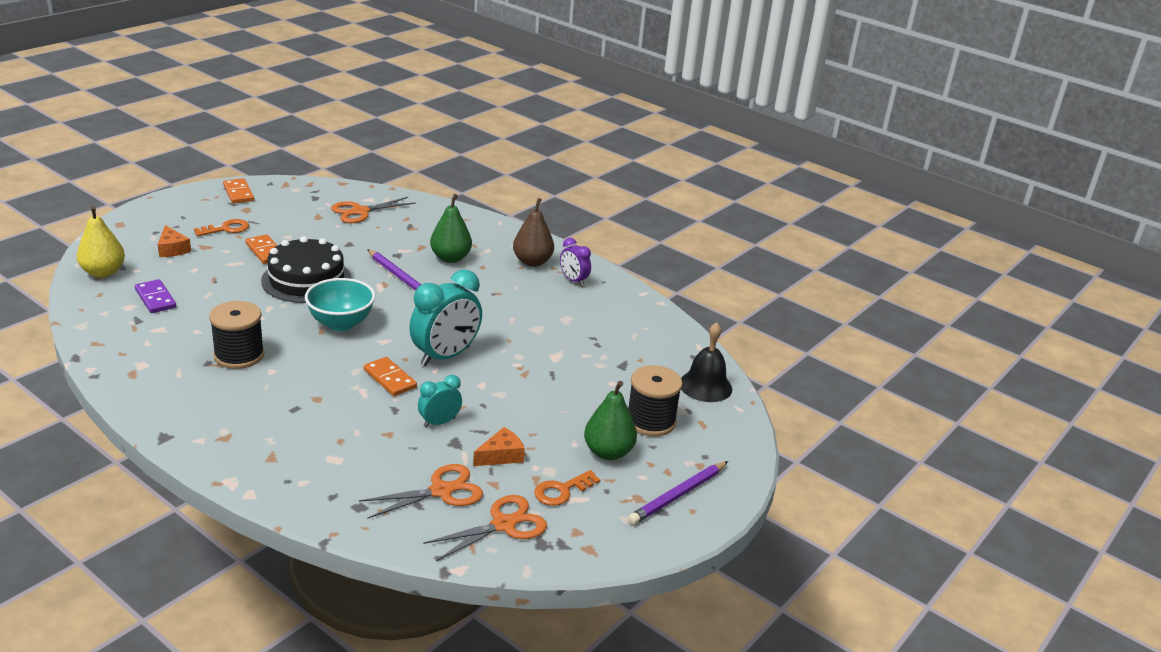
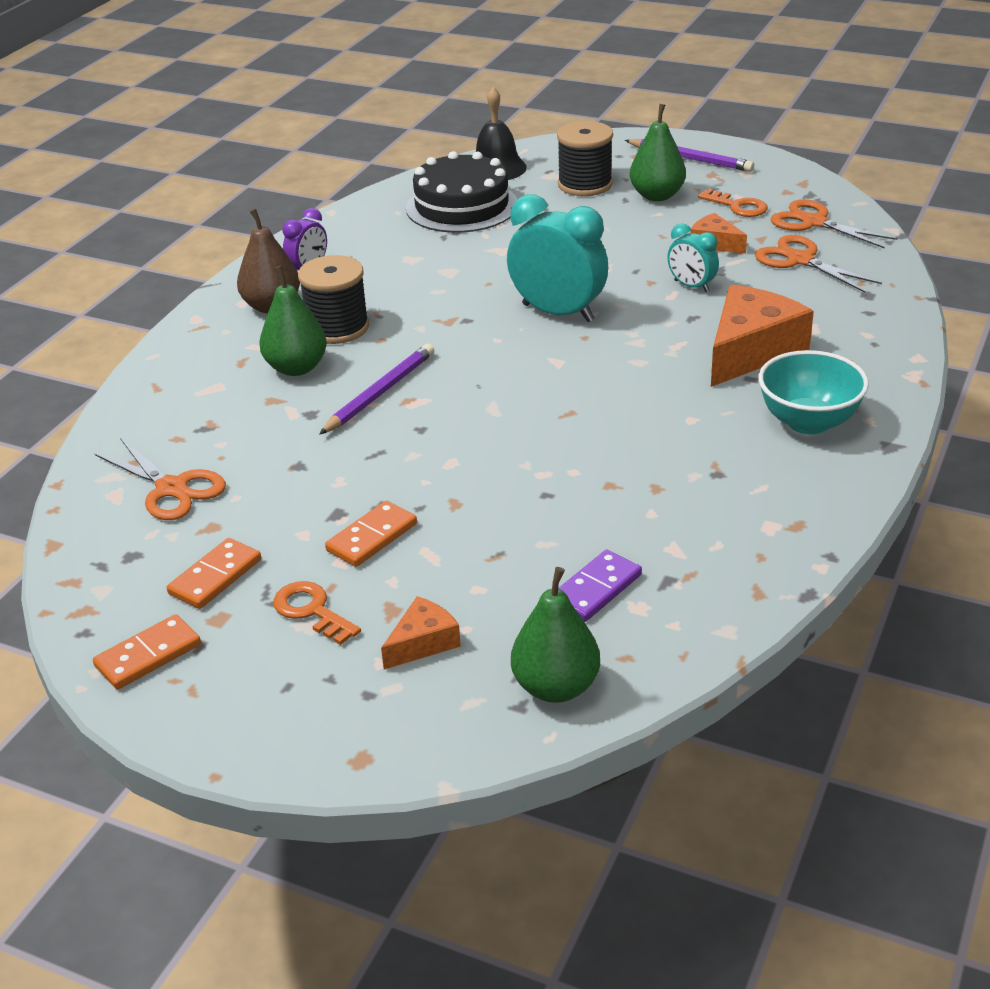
camera: 100 degrees left, 5 degrees up
yellow pear [77,206,125,278] -> green pear [511,567,600,703]
black spool [209,301,265,369] -> black spool moved to [298,255,369,344]
black cake [261,236,352,303] -> black cake moved to [406,151,517,233]
turquoise bowl [305,278,375,331] -> turquoise bowl moved to [758,350,869,434]
orange domino [364,357,417,396] -> orange domino moved to [167,538,261,609]
none -> orange cheese [711,285,814,387]

